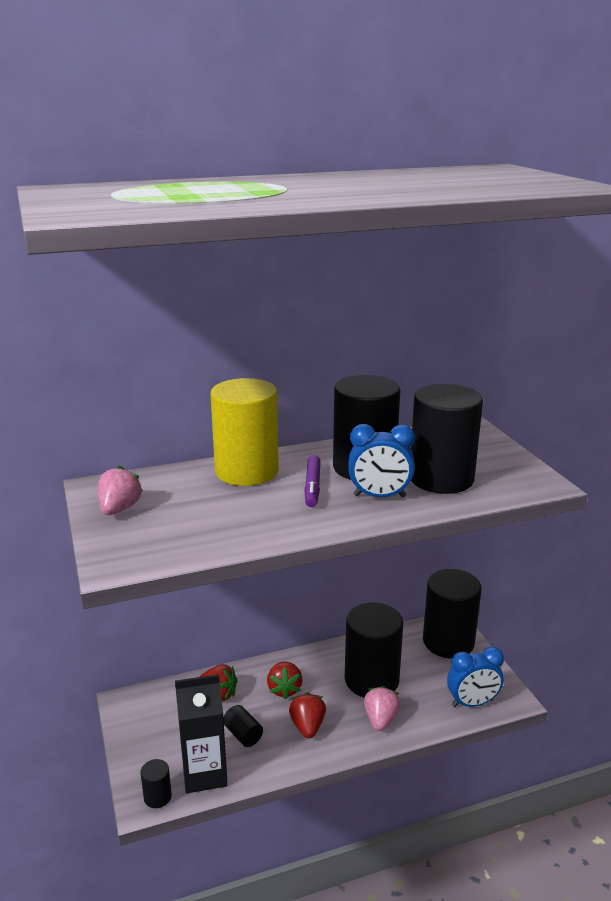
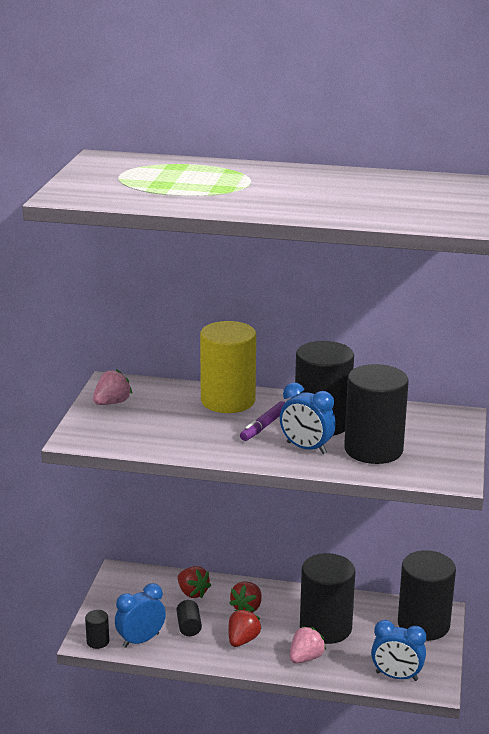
camera: 30 degrees right, 0 degrees up
black carton [175,674,228,793] -> blue clock [115,583,166,648]

